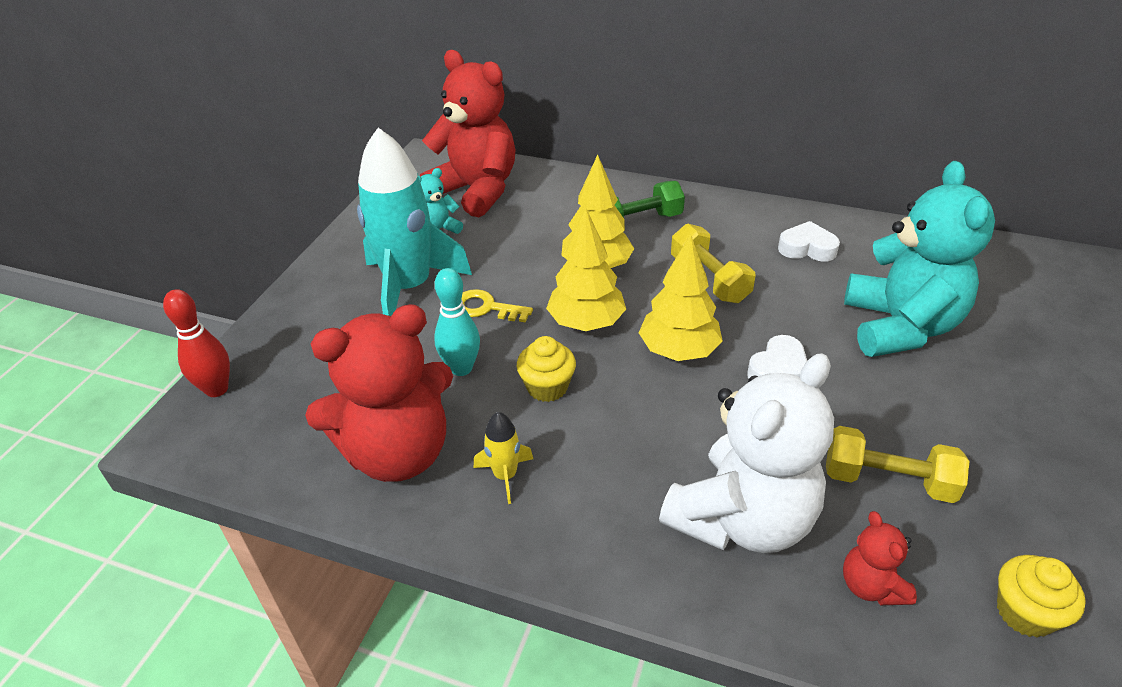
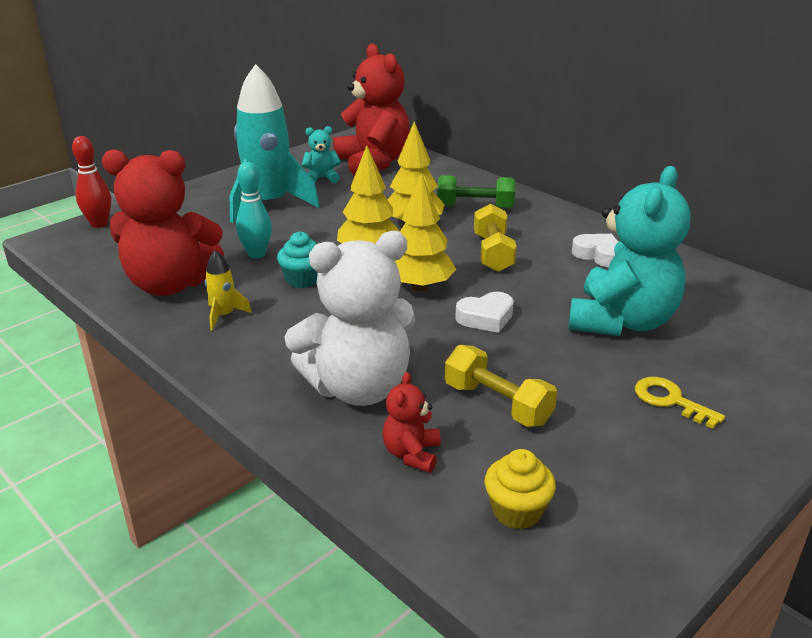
camera: 25 degrees right, 10 degrees down
yellow key [462,289,533,323] -> yellow key moved to [635,377,725,429]
yellow cupcake [517,336,576,402] -> turquoise cupcake [277,231,318,288]

